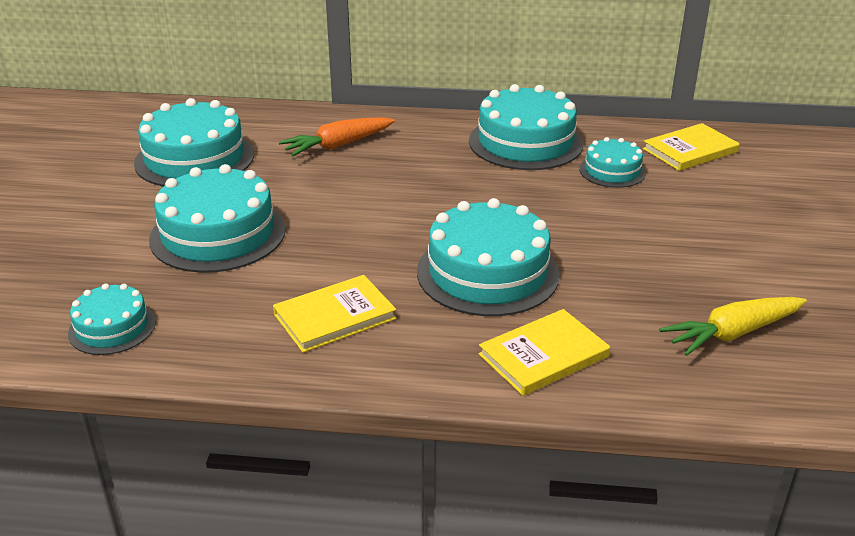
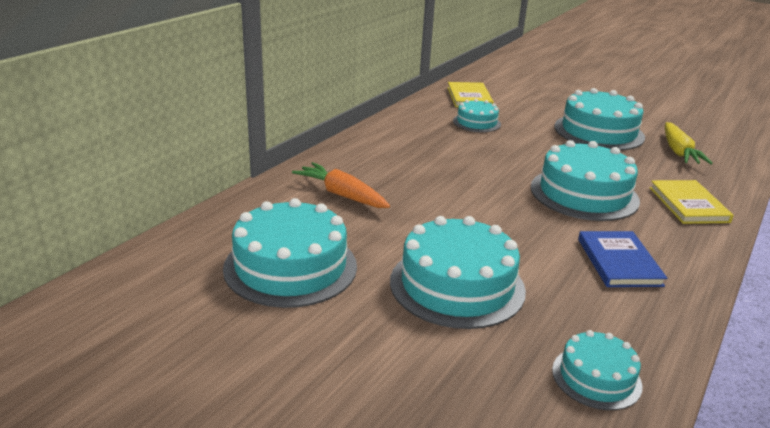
camera: 65 degrees left, 5 degrees down
yellow book [273,275,397,353] -> blue book [578,231,667,287]
orange carrot [279,117,395,156] -> orange carrot turned 135 degrees clockwise [292,162,390,208]
turquoise cake [469,84,583,170] -> turquoise cake moved to [554,88,645,150]

